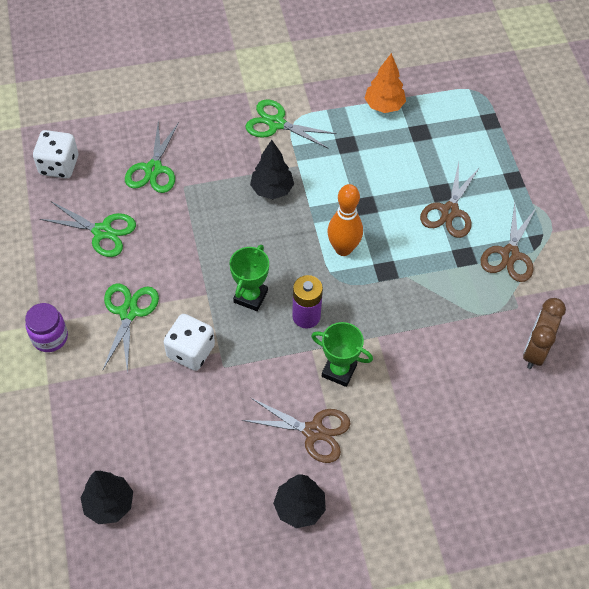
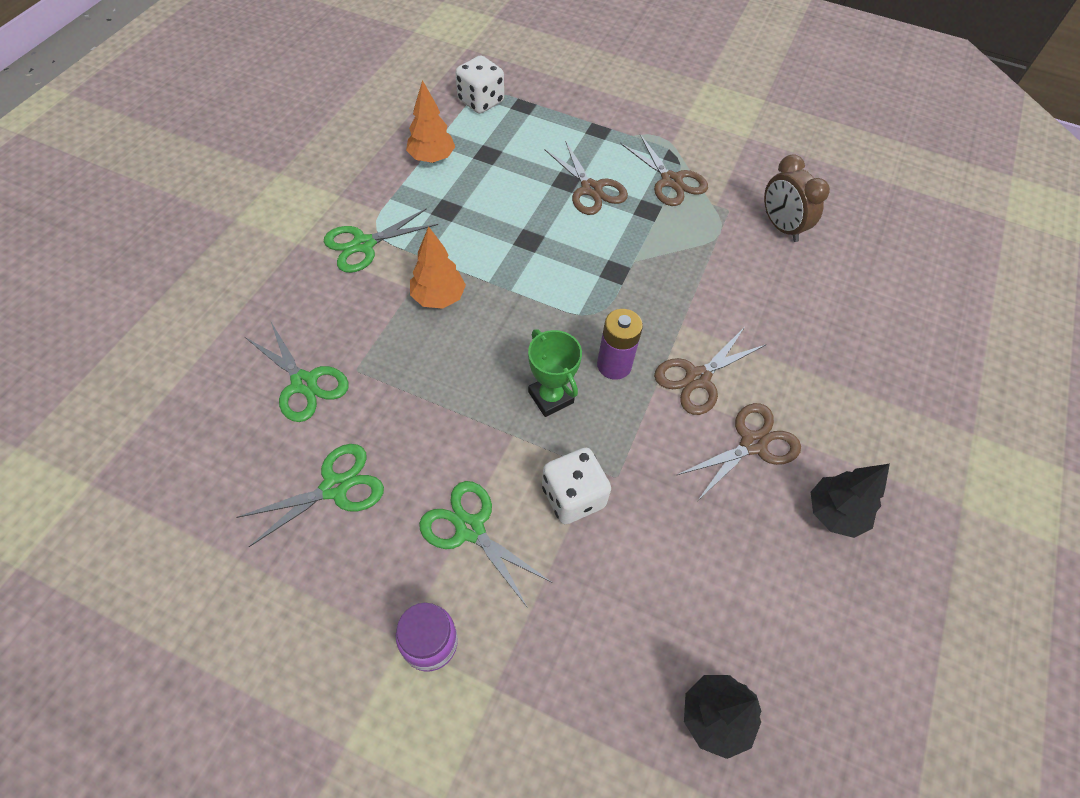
camera: 55 degrees left, 0 degrees up
white dice [33,130,78,178] -> white dice moved to [455,56,504,114]
black tree [250,140,294,199] -> orange tree [410,226,466,309]
green trophy [311,322,373,387] -> brown scissors [654,327,767,415]
orange bowling pin [327,184,363,256] -> none

